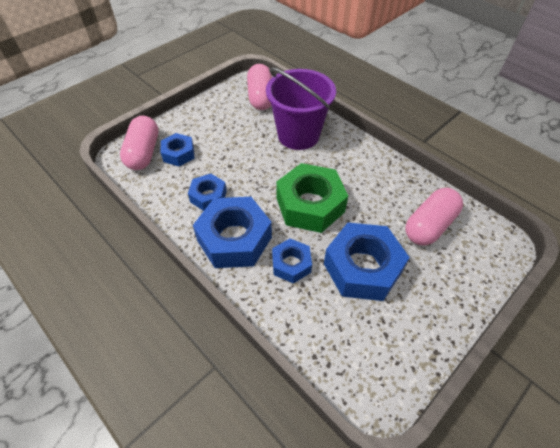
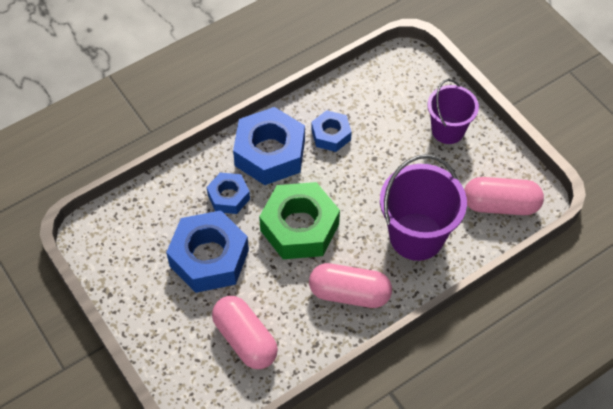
camera: 100 degrees right, 5 degrees up
pink capsule [120,115,158,170] -> pink capsule moved to [309,263,392,308]
blue nut [161,133,195,167] -> none
none -> purple bucket [427,79,479,144]

